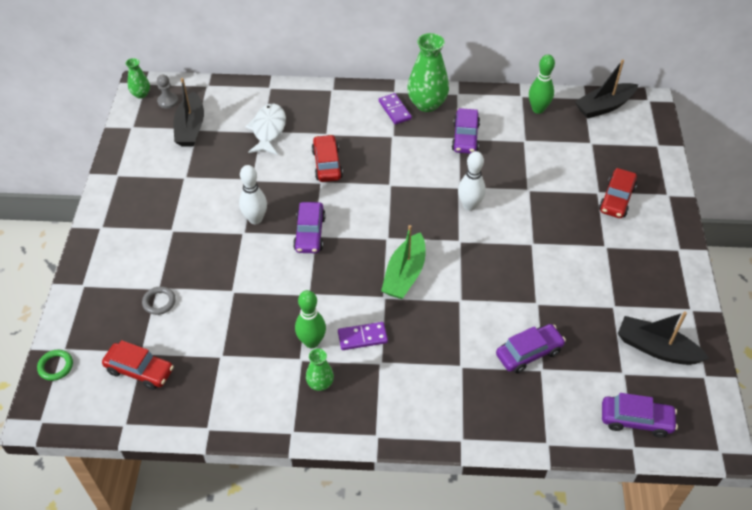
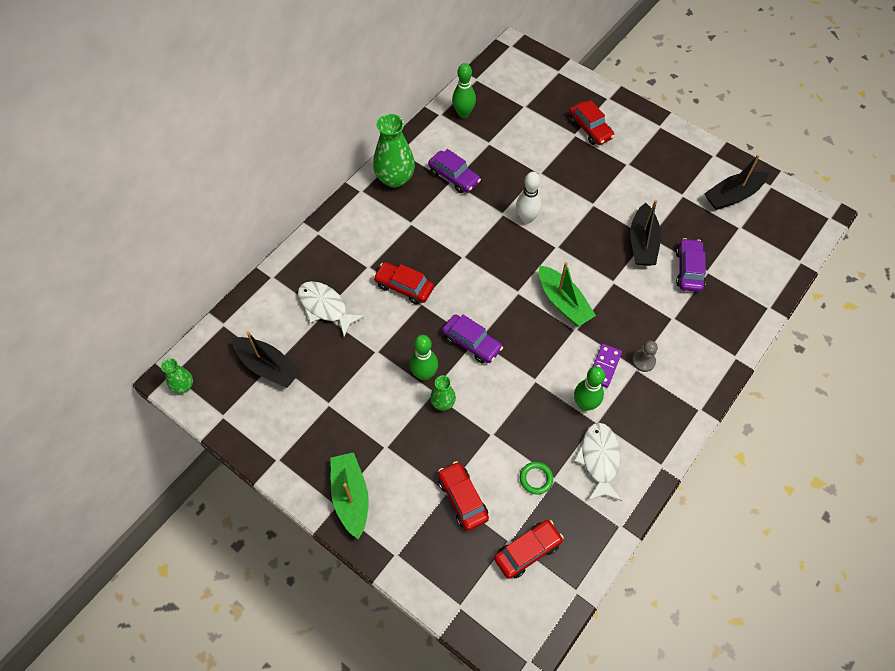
camera: 55 degrees left, 10 degrees up
green ring [37,349,73,381] -> green ring moved to [520,462,553,495]
grey ring [142,286,176,315] -> red car [438,461,489,531]
grey pawn [157,75,178,109] -> grey pawn moved to [632,341,658,372]
white bowling pin [239,165,267,224] -> green bowling pin [410,335,438,381]
green vase [306,348,334,391] -> green vase moved to [430,376,456,411]
purple domino [379,93,412,125] -> none
black boat [575,59,638,119] -> black boat moved to [630,200,661,266]
purple car [602,393,678,437] -> none
none -> green boat [331,452,369,539]
none -> white fish [574,422,622,501]

